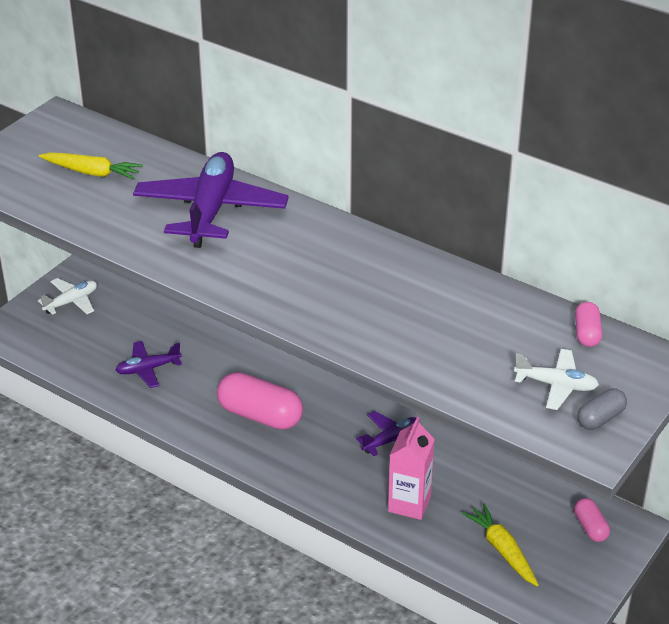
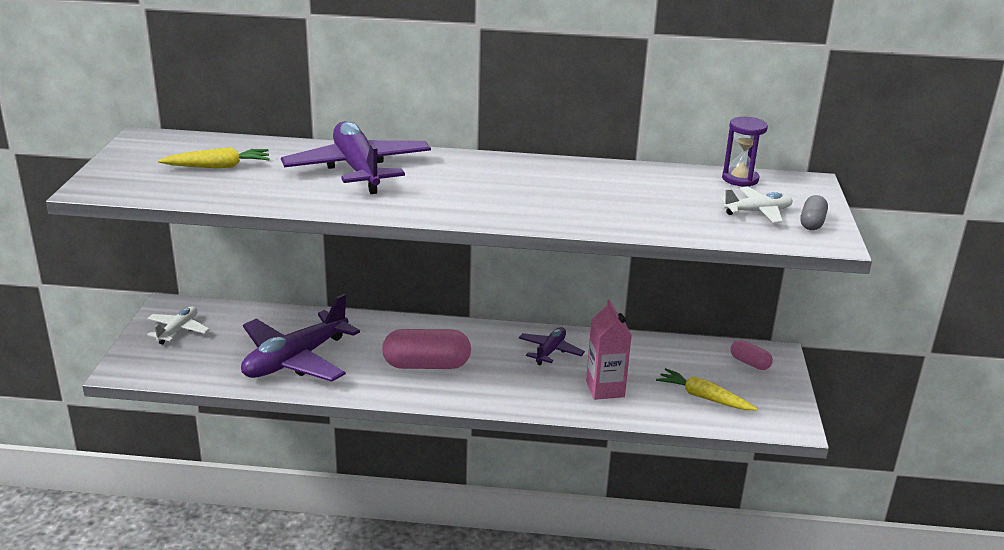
camera: 30 degrees left, 10 degrees down
purple plane [116,341,182,388] -> purple plane [241,294,360,382], size x1.98
pink capsule [575,302,602,347] -> purple hourglass [722,117,768,186]

